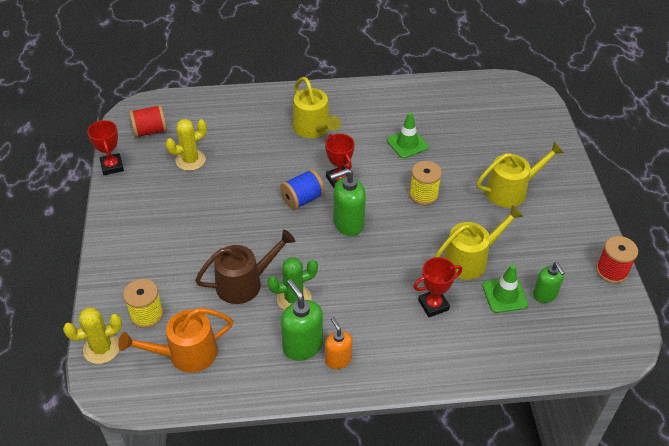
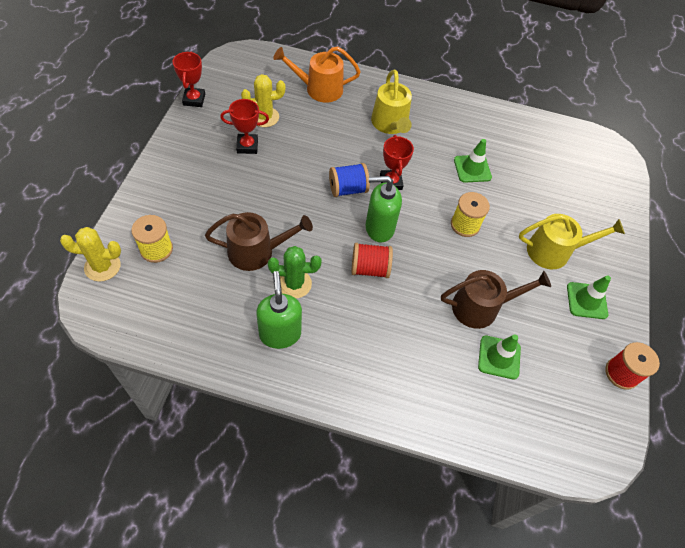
camera: 15 degrees right, 10 degrees up
orange watering can [118,308,233,373] -> orange watering can moved to [273,46,361,102]
red spool [129,105,167,138] -> red spool moved to [351,243,393,278]
orange soap dispenser [325,317,352,369] -> none
red trophy [413,257,462,317] -> red trophy moved to [220,99,269,154]
yellow watering can [434,205,524,280] -> brown watering can [441,270,551,329]
green soap dispenser [533,262,565,303] -> none
none -> green traffic cone [567,275,611,319]

